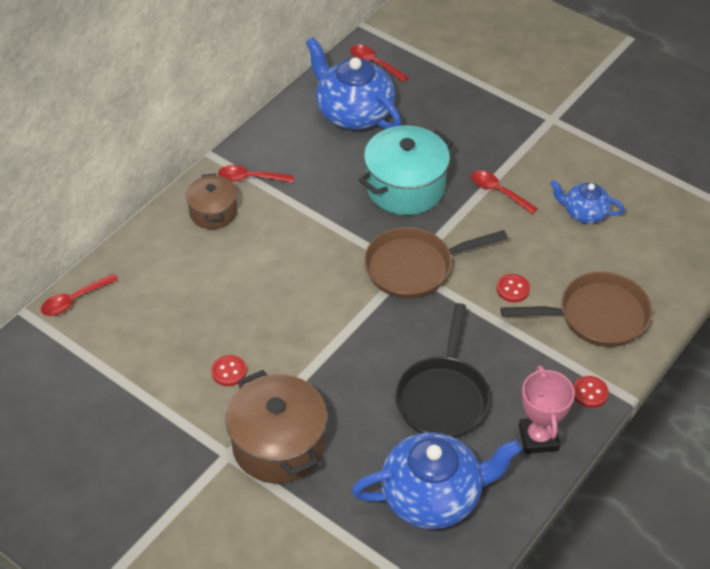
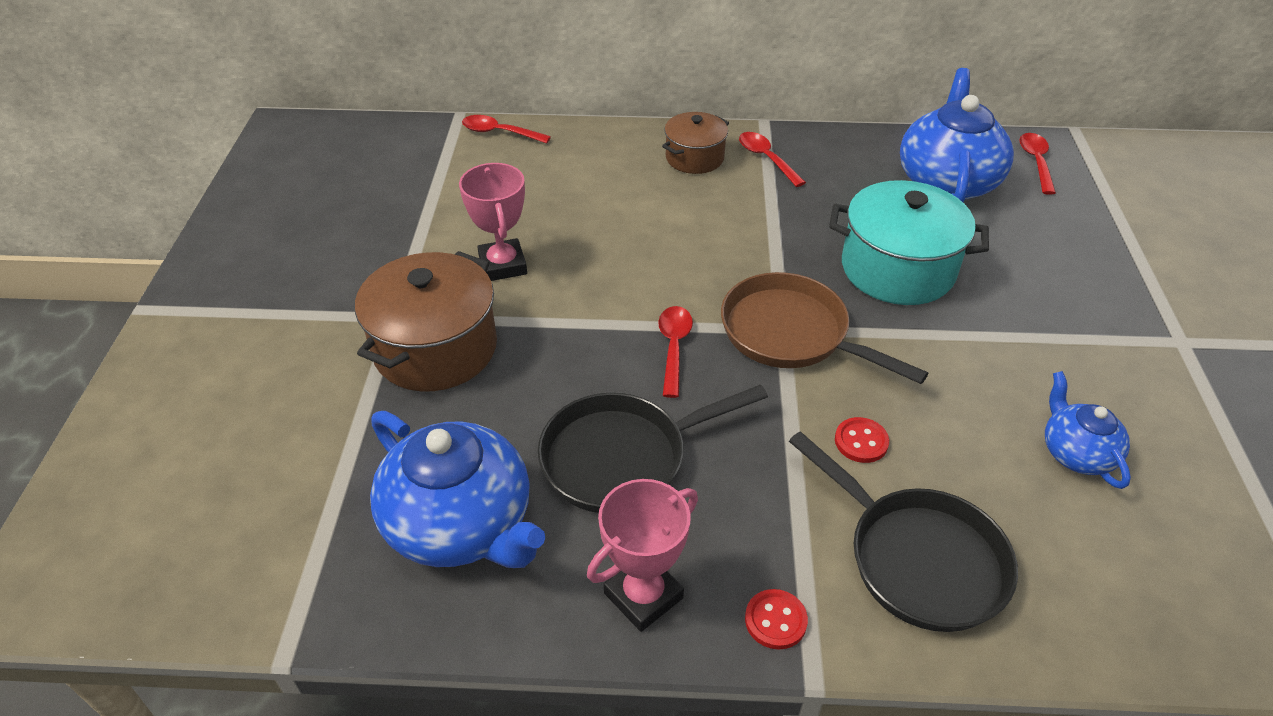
camera: 55 degrees right, 5 degrees down
red button [211,355,247,386] -> pink trophy [459,163,527,281]
red spoon [471,170,538,214] -> red spoon moved to [658,306,693,398]
brown pan [501,272,652,347] -> black pan [789,431,1018,632]

